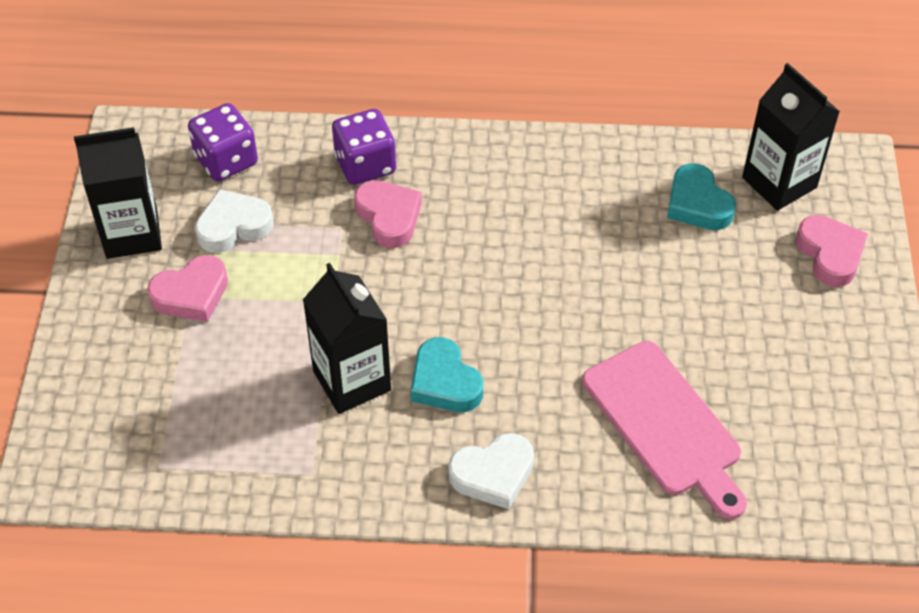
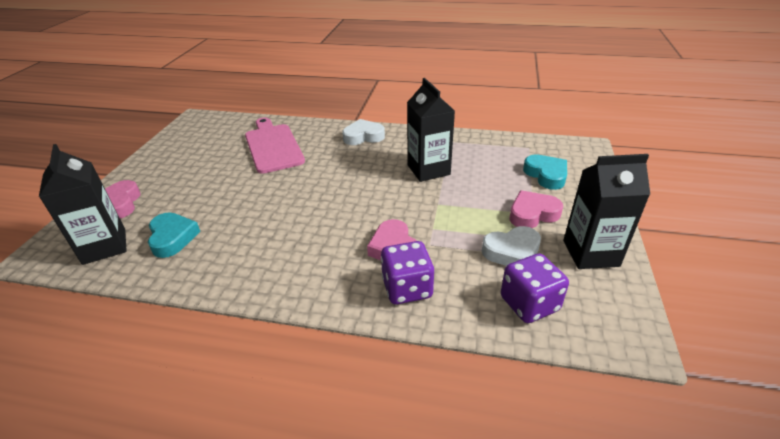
camera: 170 degrees left, 15 degrees down
turquoise heart [411,337,483,412] -> turquoise heart moved to [523,154,567,190]

